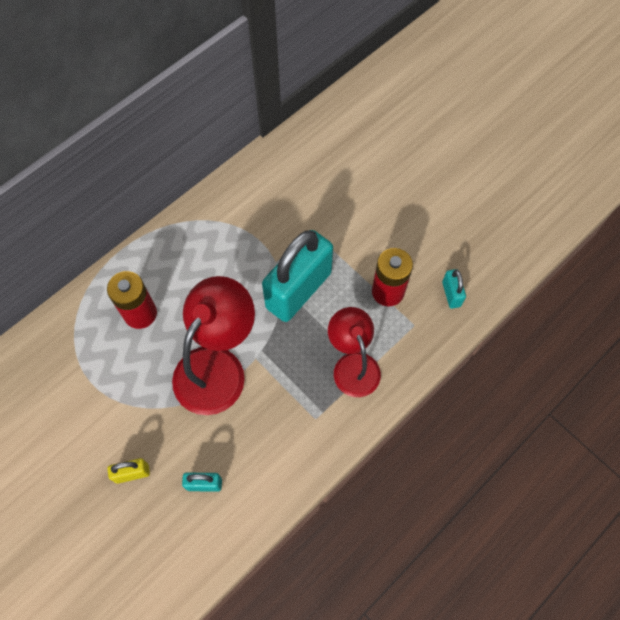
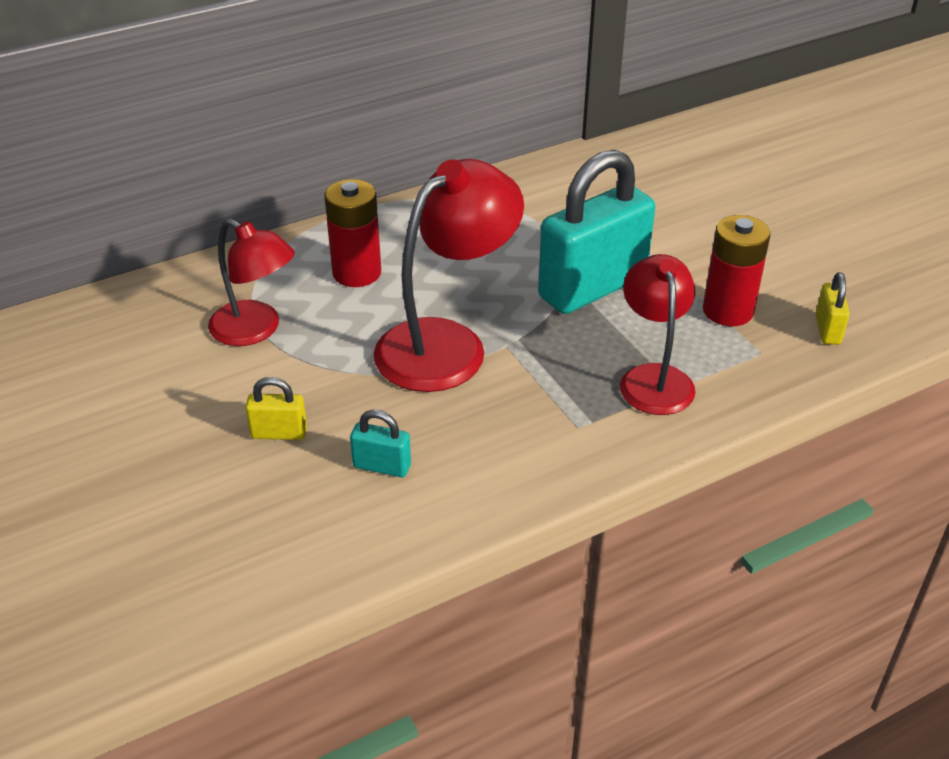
camera: 15 degrees right, 25 degrees down
turquoise padlock [442,269,466,309] -> yellow padlock [816,272,850,345]
none -> red lamp [208,219,295,346]

